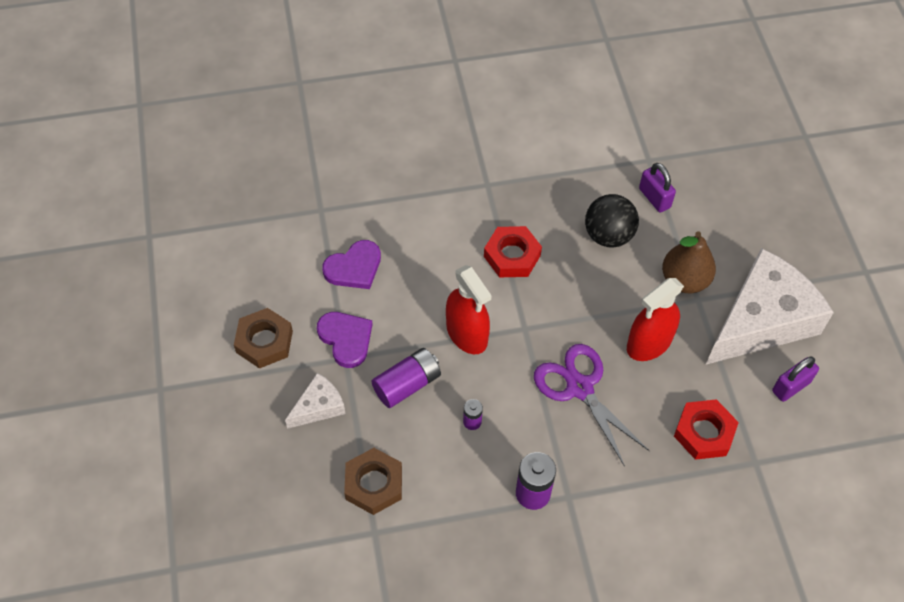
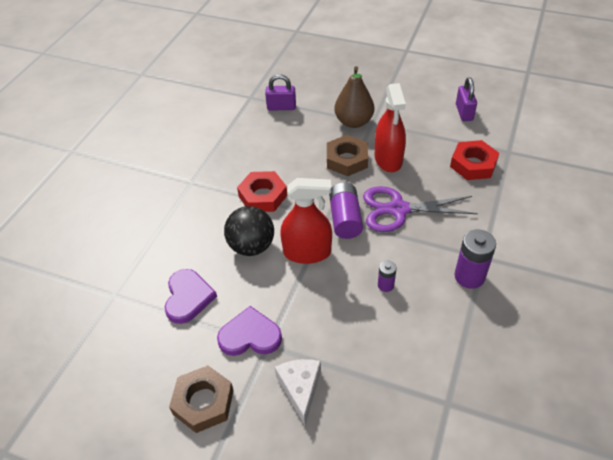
camera: 55 degrees left, 10 degrees down
brown nut [344,448,402,515] -> brown nut moved to [327,135,368,176]
purple battery [372,348,441,408] -> purple battery moved to [329,182,363,239]
black ball [585,194,639,248] -> black ball moved to [224,206,274,256]
white cheese [706,248,834,365] -> none

